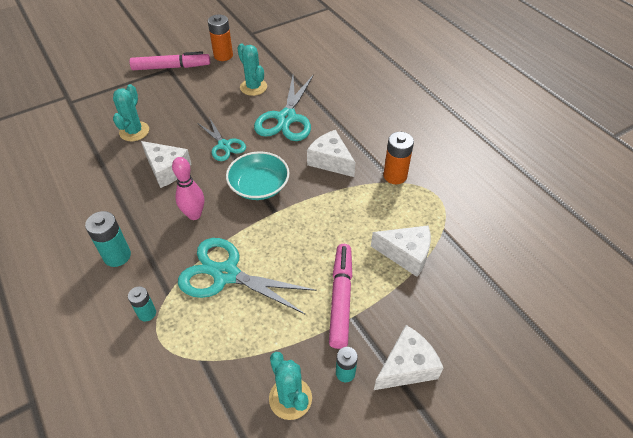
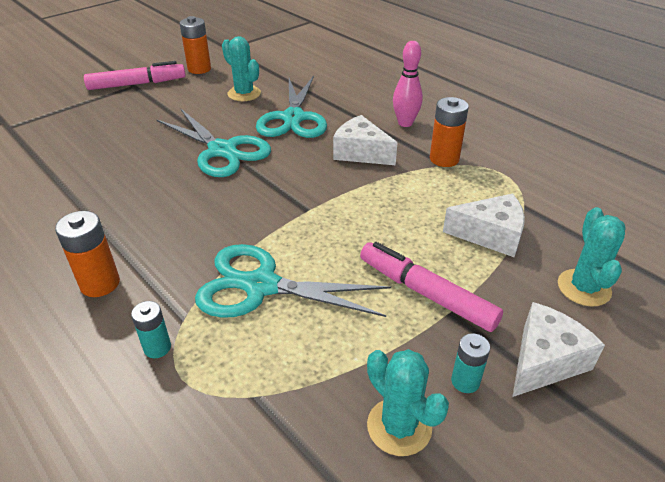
camera: 10 degrees left, 10 degrees down
turquoise battery [85,211,131,267] -> orange battery [55,211,120,297]
turquoise cactus [113,84,149,141] -> turquoise cactus moved to [558,207,626,307]
white cheese [141,141,191,188] -> none
pink bowling pin [172,157,204,220] -> pink bowling pin moved to [393,41,423,127]
turquoise scissors [197,117,246,161] -> turquoise scissors [156,108,271,177], size x1.68
turquoise bowl [226,151,290,200] -> none
pink marker [329,244,352,349] -> pink marker turned 45 degrees counterclockwise [360,242,503,332]

